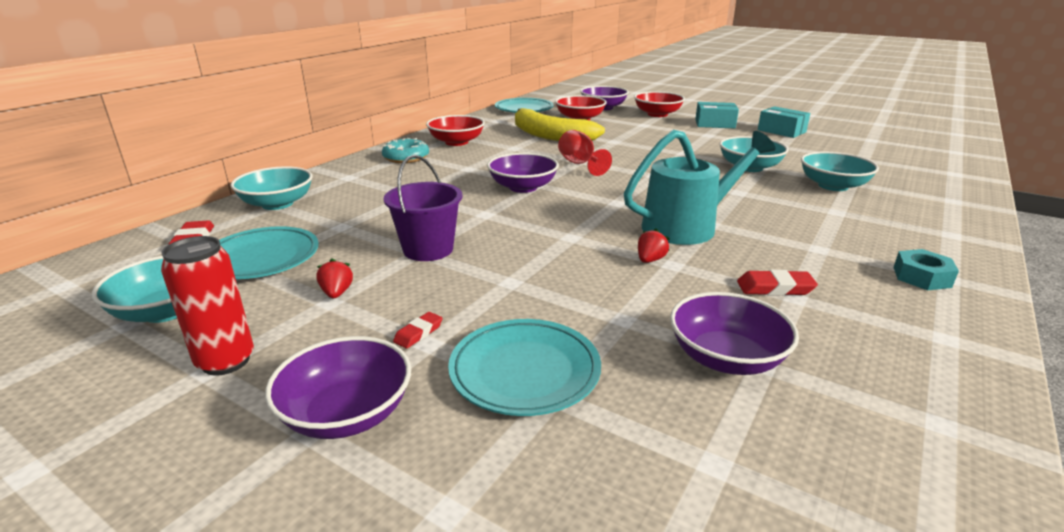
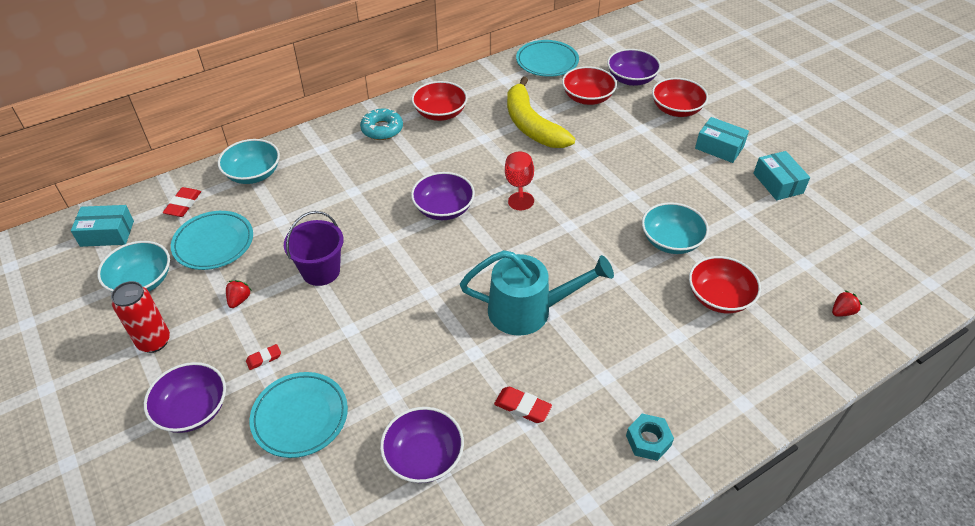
camera: 25 degrees right, 20 degrees up
red strawberry [638,228,670,263] -> red strawberry moved to [832,290,862,317]
turquoise bowl [801,152,879,191] -> red bowl [689,256,761,313]
none -> turquoise box [71,205,134,247]

